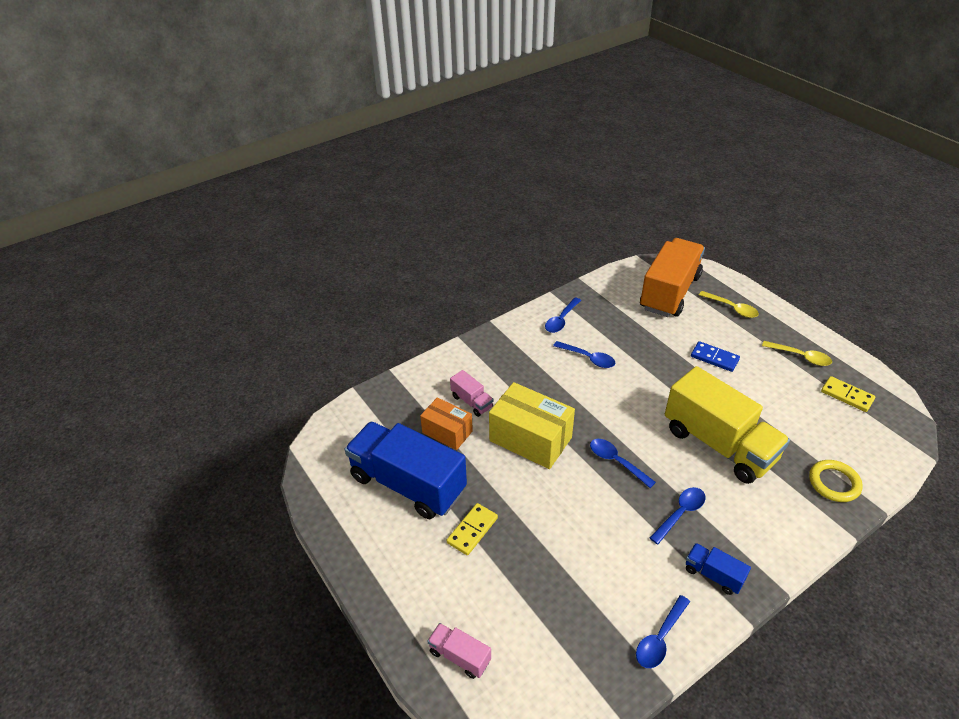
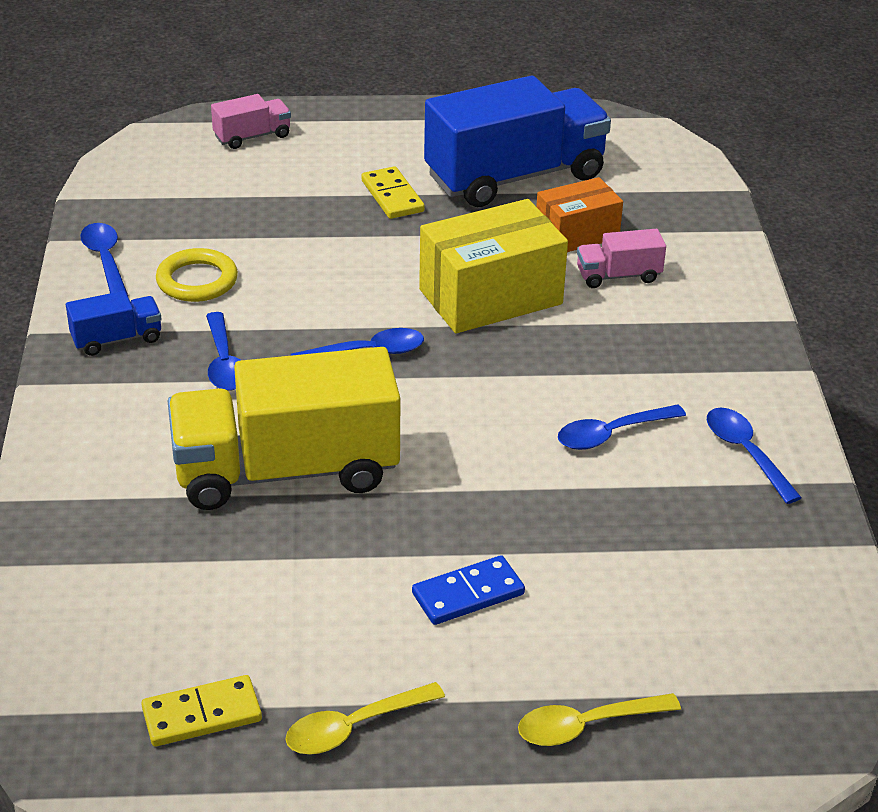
camera: 120 degrees right, 5 degrees down
orange truck [640,238,705,317] -> none
yellow ring [809,460,863,502] -> yellow ring moved to [156,248,238,302]

